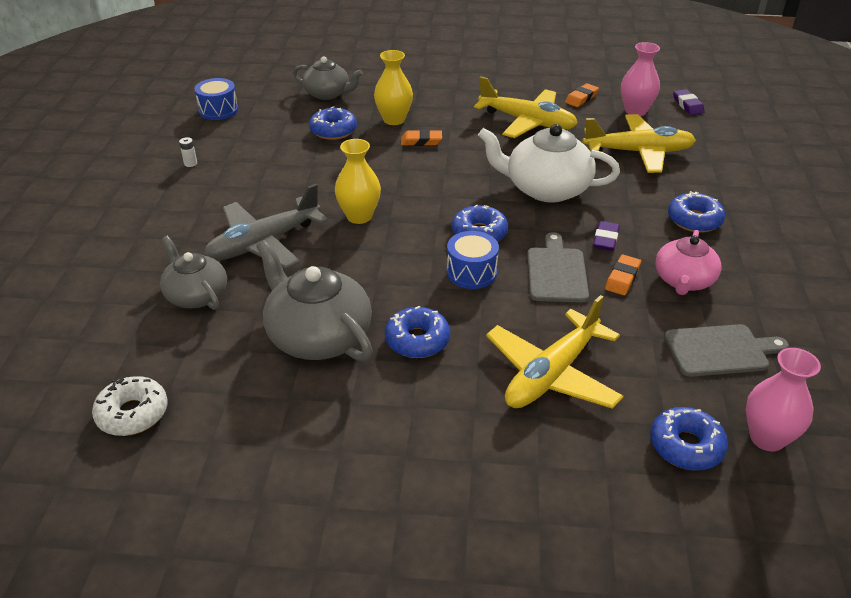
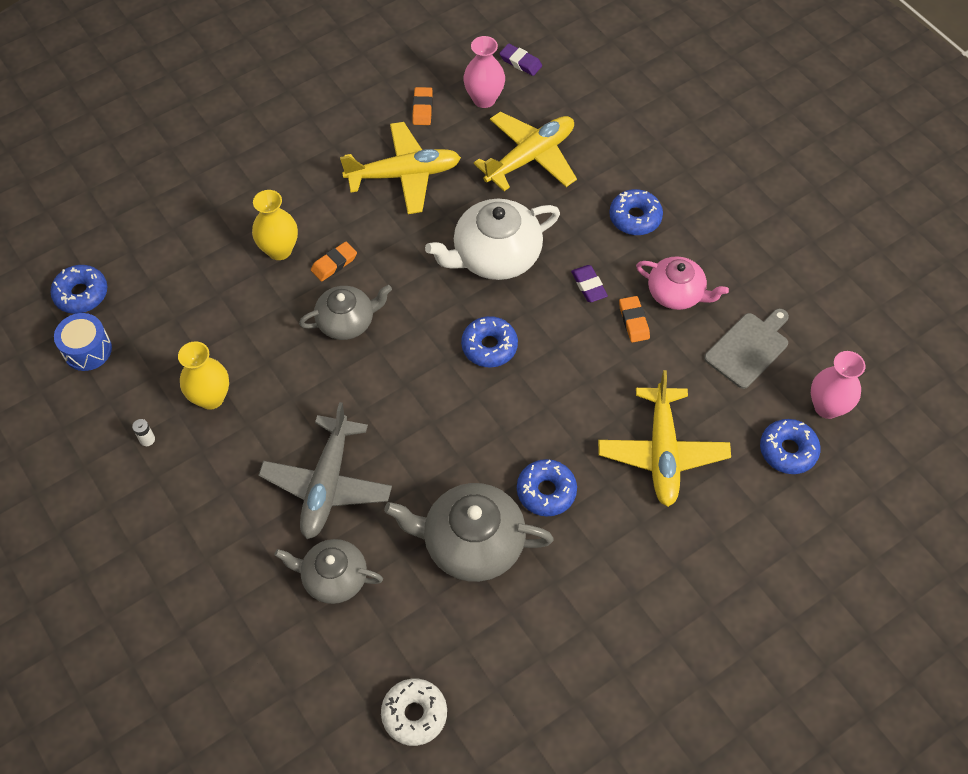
camera: 40 degrees left, 20 degrees up
grey teapot [293,56,363,100] -> grey teapot moved to [299,285,392,340]
blue donut [309,106,357,140] -> blue donut moved to [50,265,108,314]
yellow vase [335,139,381,224] -> yellow vase moved to [178,341,229,410]
blue drum [447,231,499,289] -> none
grey cutting board [527,232,589,303] -> none
pink teapot [655,230,721,295] -> pink teapot turned 45 degrees counterclockwise [636,256,729,310]

